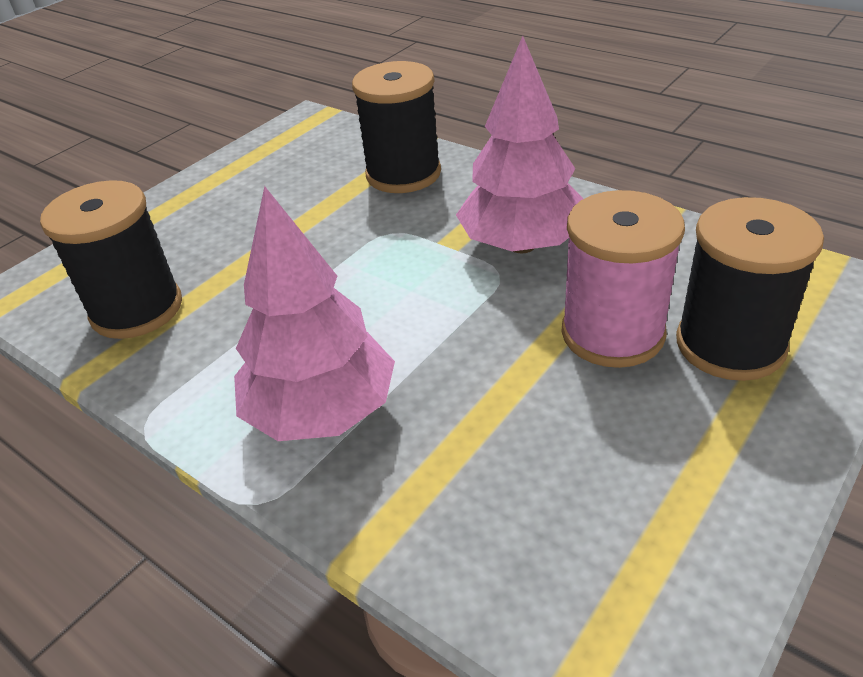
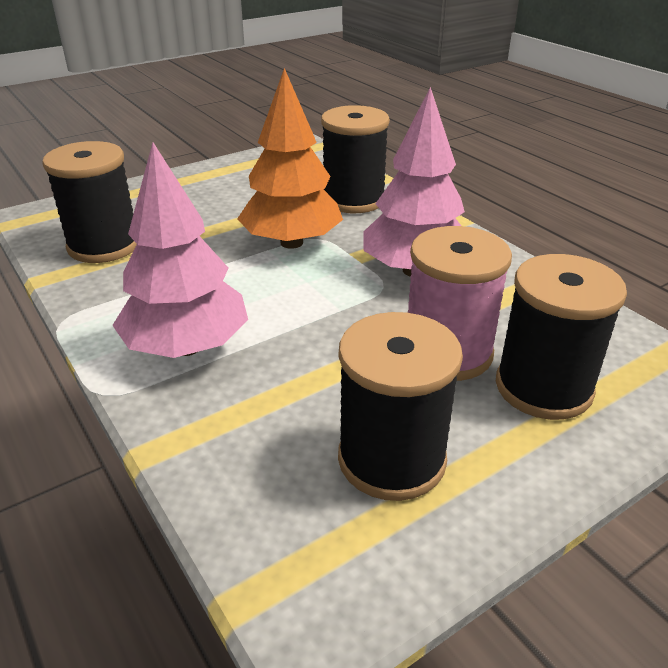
camera: 15 degrees right, 5 degrees down
none -> orange tree [237,68,343,249]
none -> black spool [338,312,463,501]

